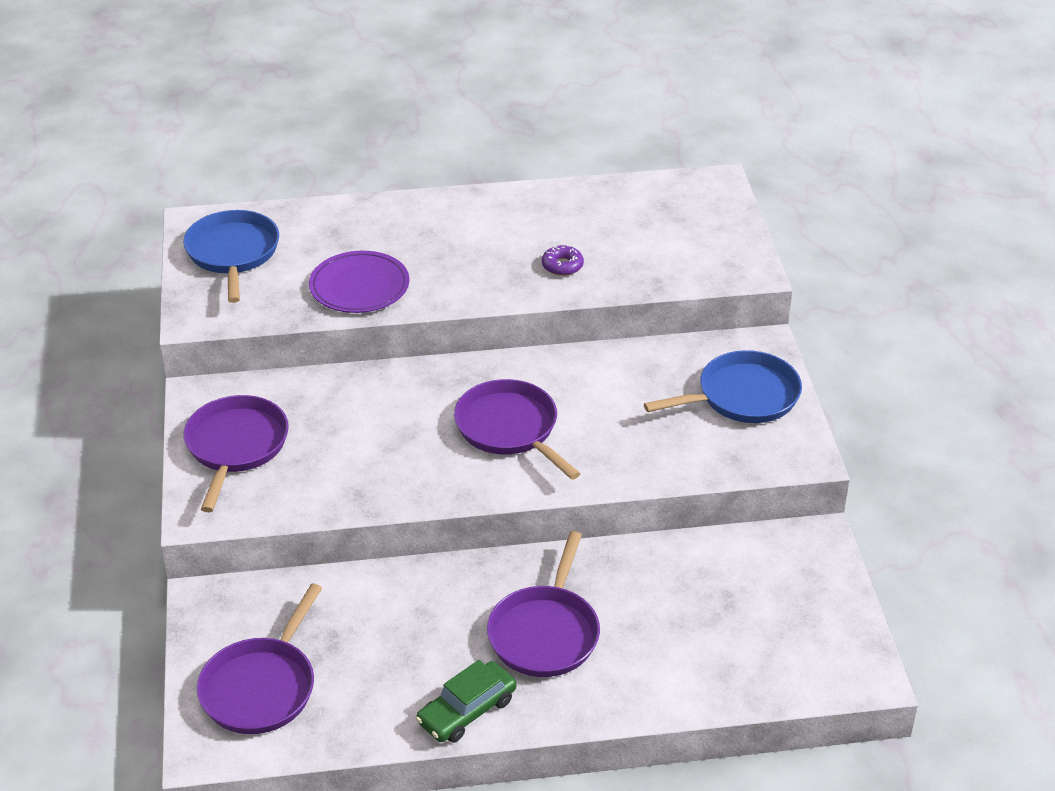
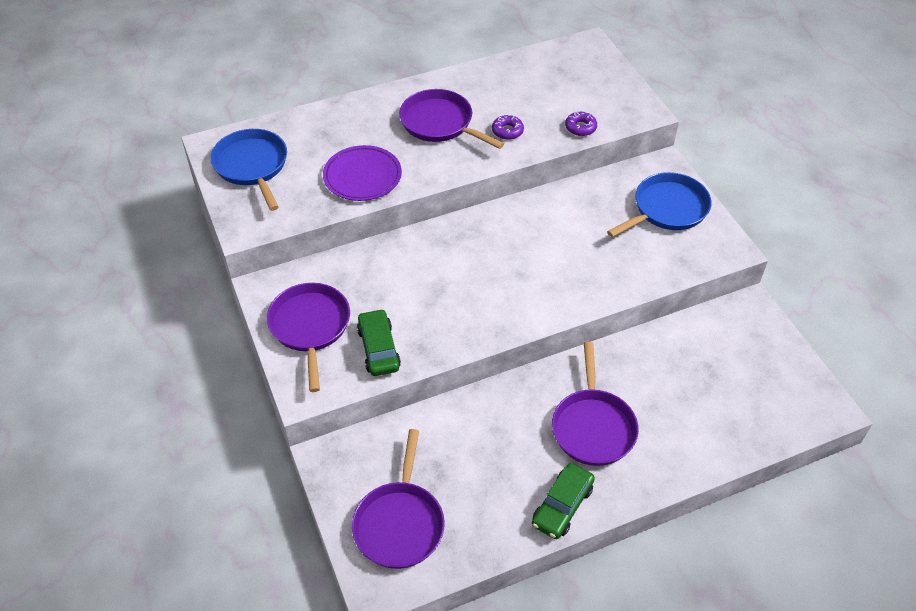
camera: 15 degrees left, 10 degrees up
purple pan [454,379,581,480] -> purple pan moved to [399,89,504,149]
none -> green car [357,309,401,376]
none -> purple donut [565,112,597,136]

